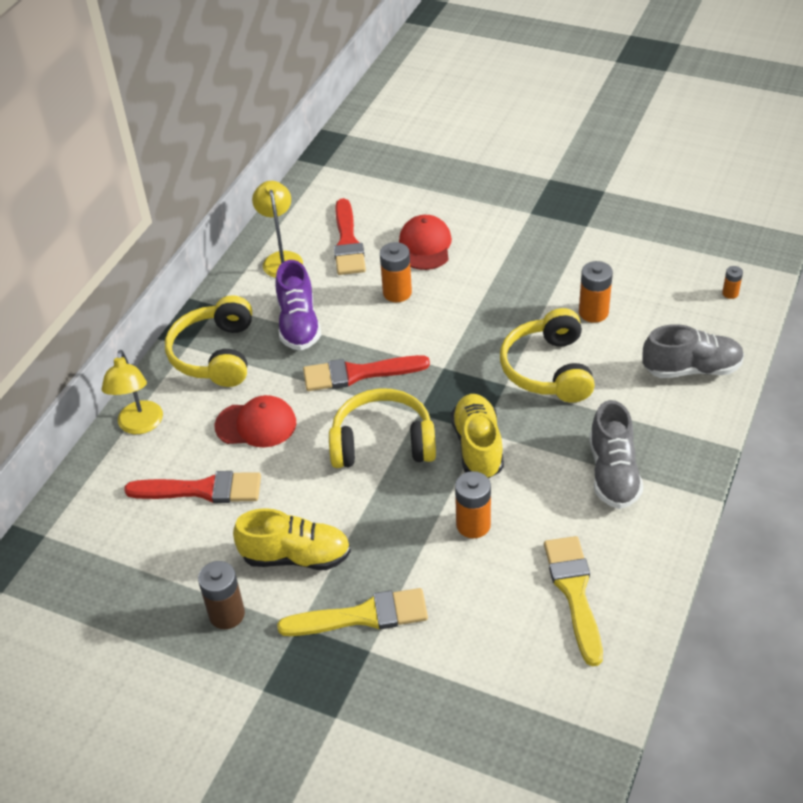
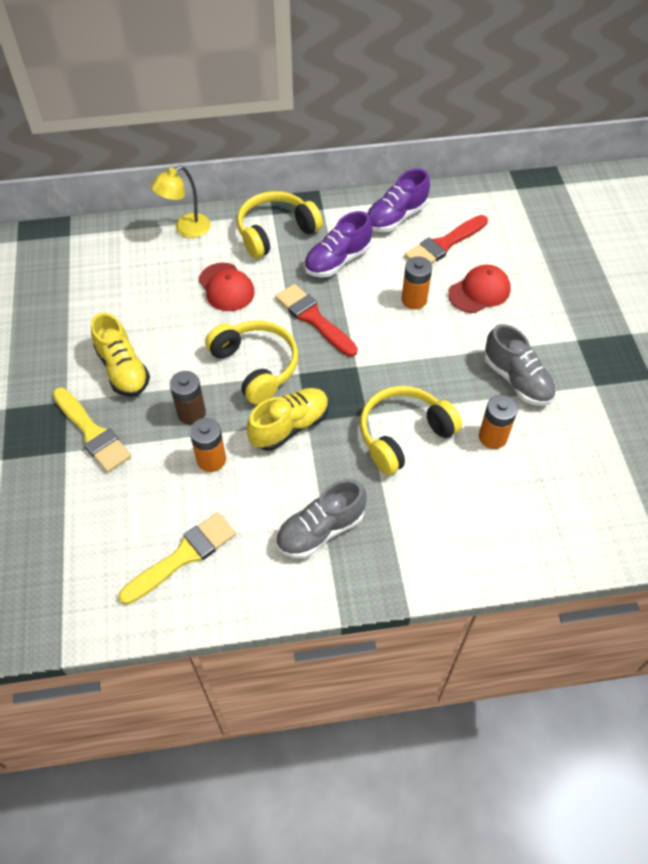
camera: 55 degrees right, 10 degrees up
red brush [124,471,261,503] -> none
brown battery [198,561,245,629] -> brown battery moved to [170,371,206,425]
yellow lamp [252,181,303,278] -> purple shoe [367,168,430,232]
grey shoe [642,324,744,378] -> grey shoe moved to [484,324,556,406]
orange battery [722,266,743,299] -> none

